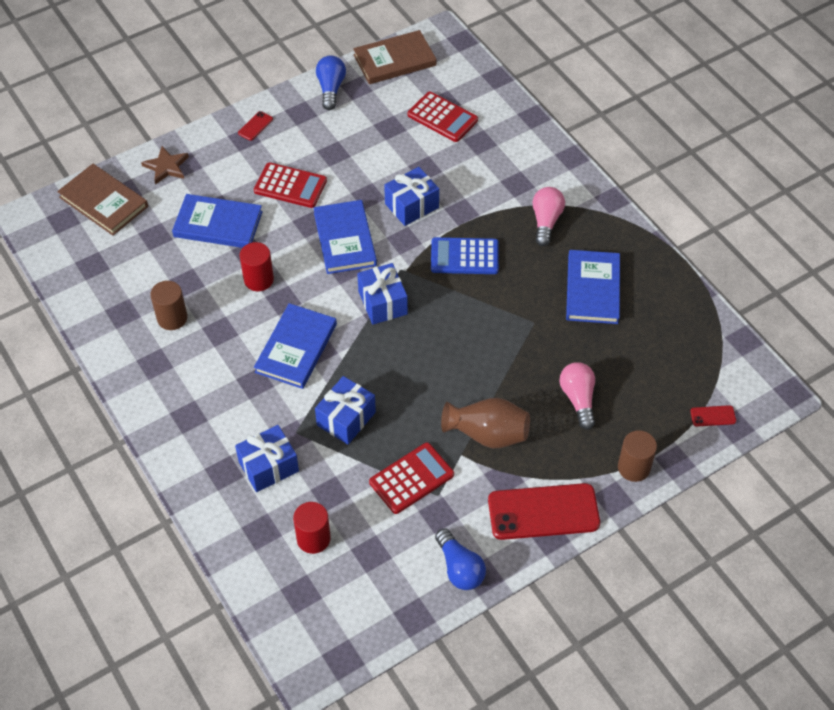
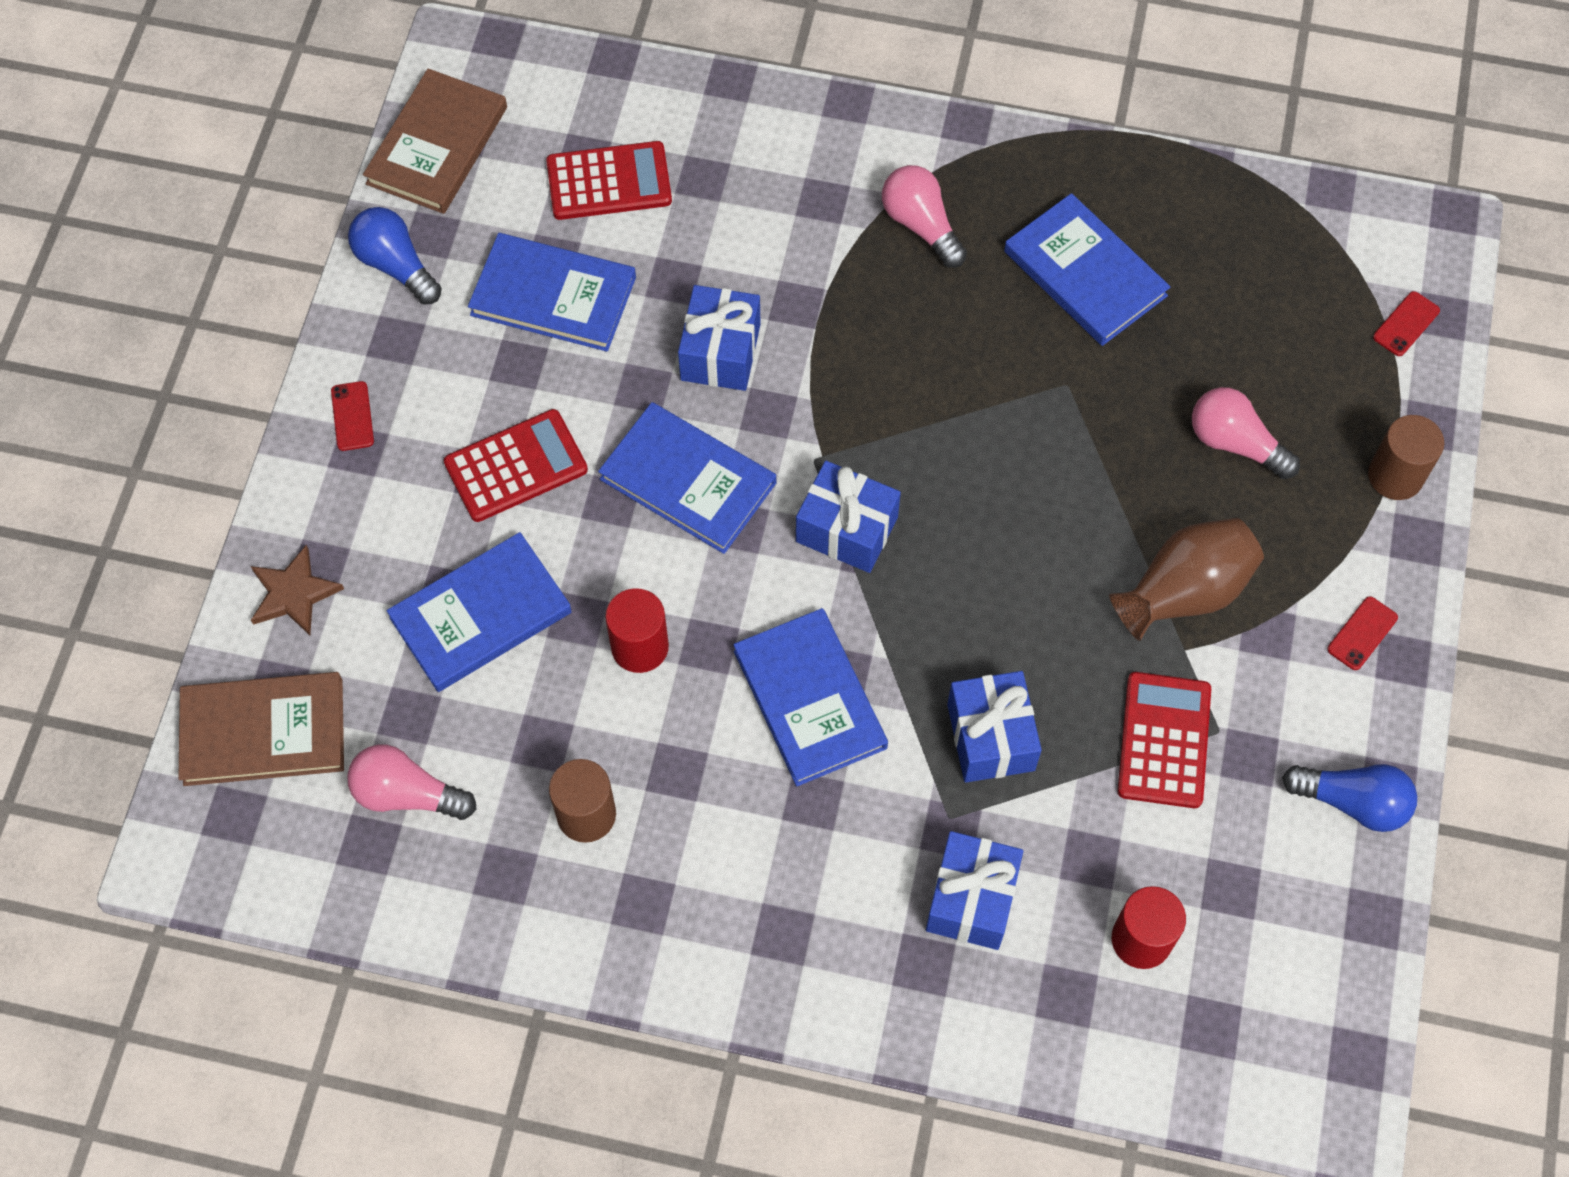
camera: 45 degrees left, 10 degrees up
blue calculator [431,237,499,274] -> none
red phone [488,483,600,540] -> red phone [1327,596,1398,670], size x0.42
none -> pink light bulb [347,745,477,820]
none -> blue book [468,233,636,352]

